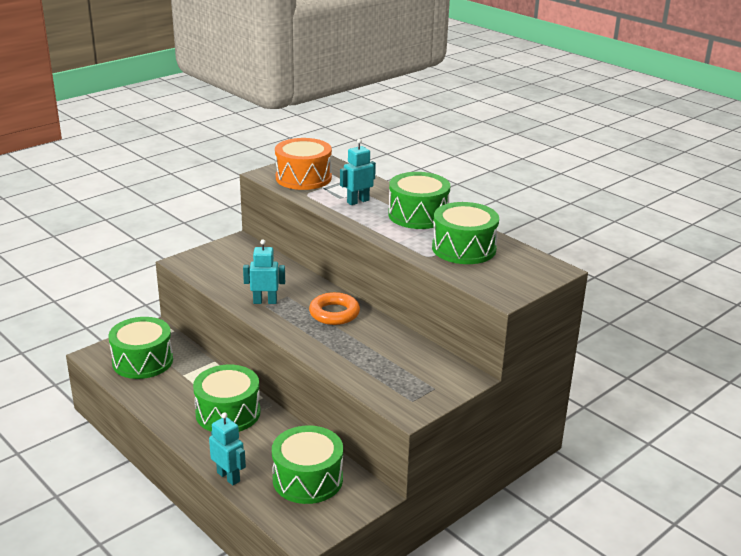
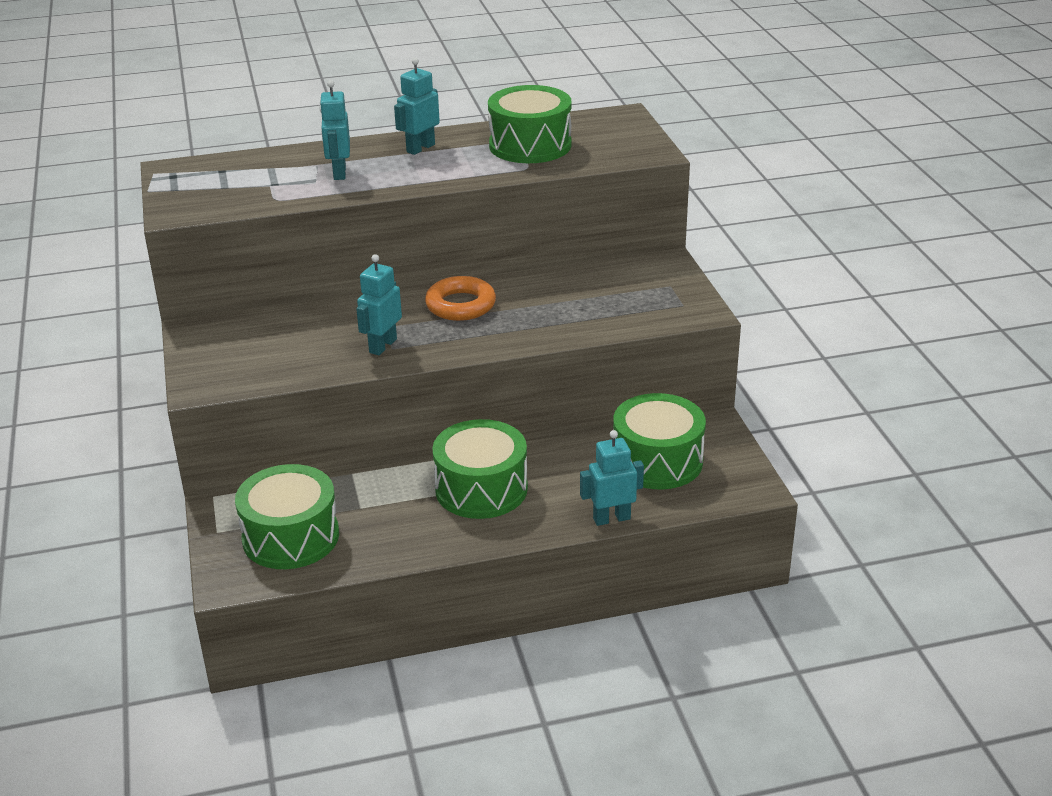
camera: 60 degrees left, 5 degrees up
orange drum [275,138,332,190] -> none
green drum [388,172,450,229] -> turquoise robot [394,58,440,155]

